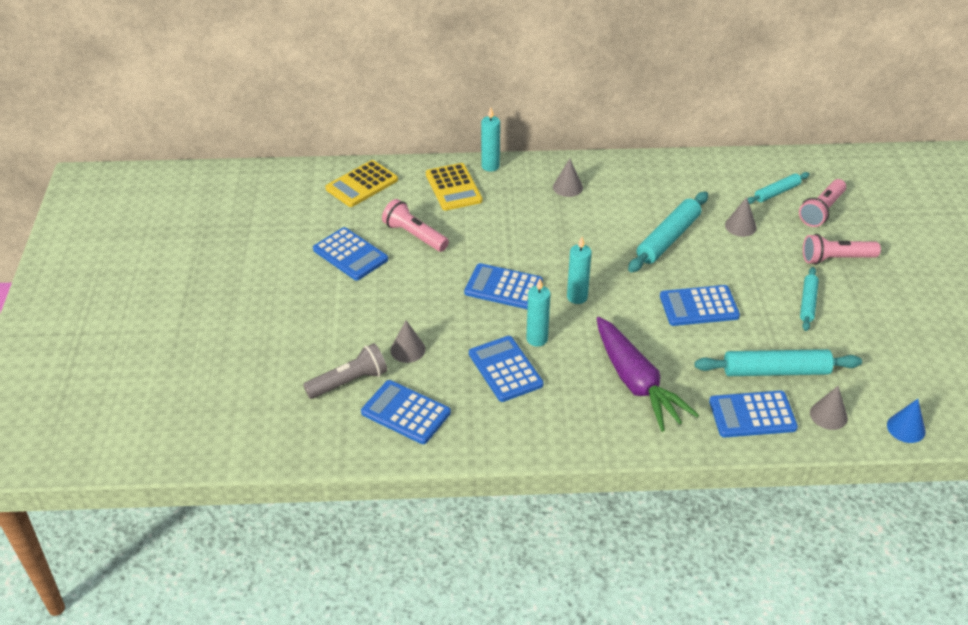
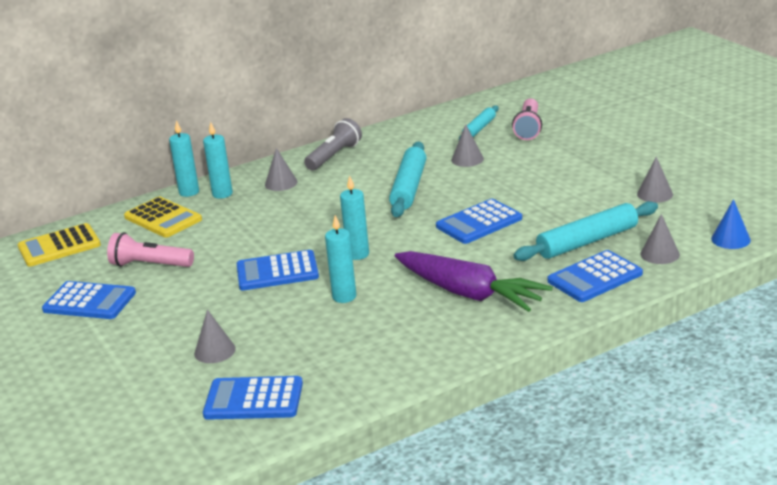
camera: 25 degrees left, 15 degrees down
grey flashlight [303,343,387,399] -> grey flashlight moved to [304,118,362,170]
yellow calculator [325,160,398,207] -> yellow calculator turned 45 degrees clockwise [18,223,101,267]
blue calculator [469,336,544,402] -> none
turquoise rolling pin [800,267,819,331] -> none
pink flashlight [803,234,881,265] -> none
none -> turquoise candle [203,122,233,199]
none -> grey cone [637,157,673,203]

